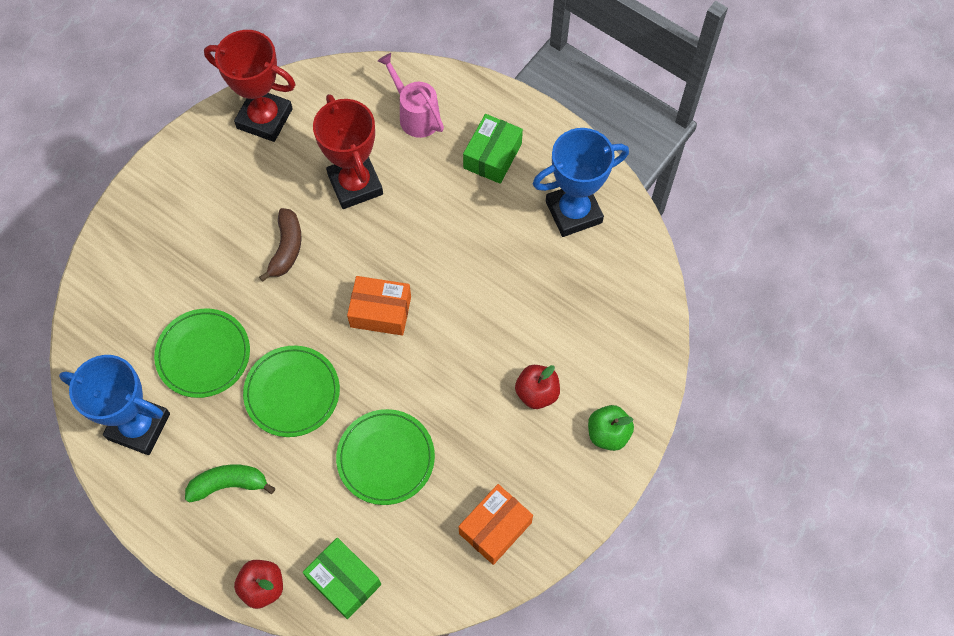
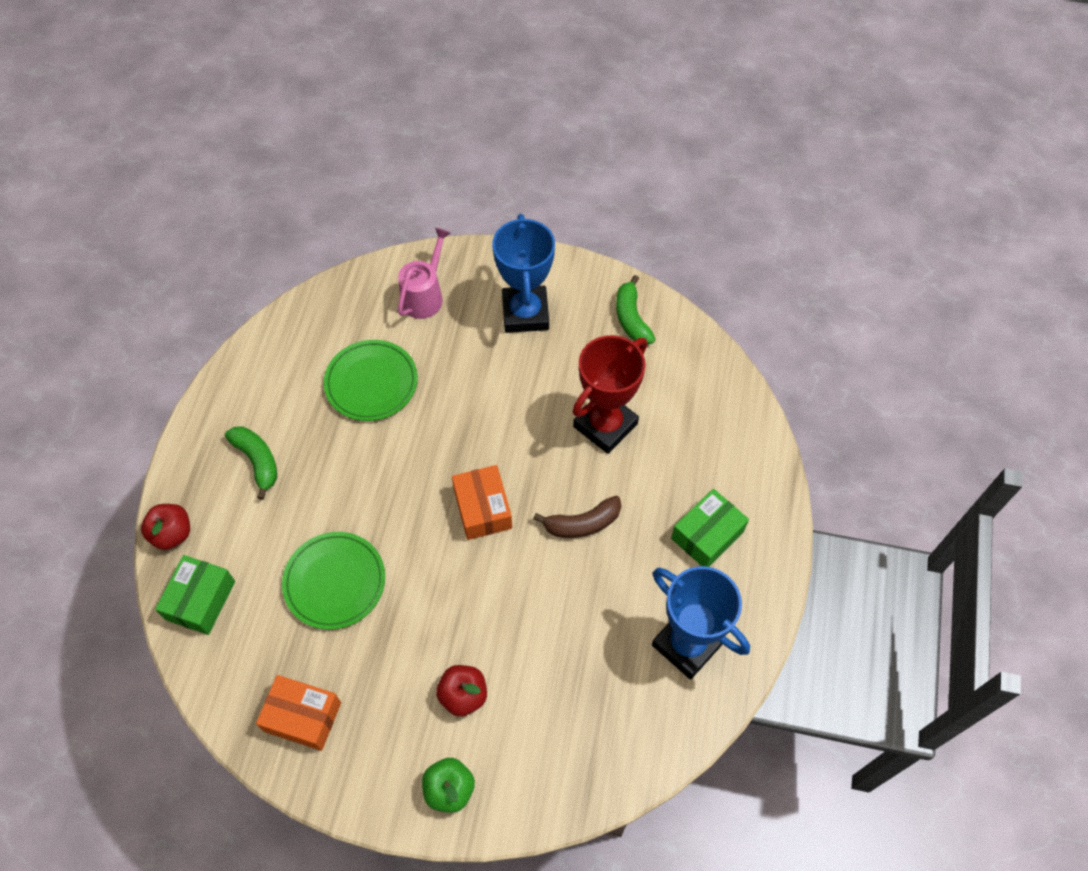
camera: 65 degrees right, 5 degrees down
blue trophy [59,355,170,455] -> blue trophy moved to [492,214,555,333]
red trophy [204,30,296,142] -> green banana [616,275,655,344]
green plate [243,346,340,437] -> none
brown banana [259,208,301,282] -> brown banana moved to [533,496,622,538]
pink watering can [378,53,444,138] -> pink watering can moved to [398,228,450,319]
green box [463,114,523,184] -> green box turned 45 degrees counterclockwise [671,489,749,567]

